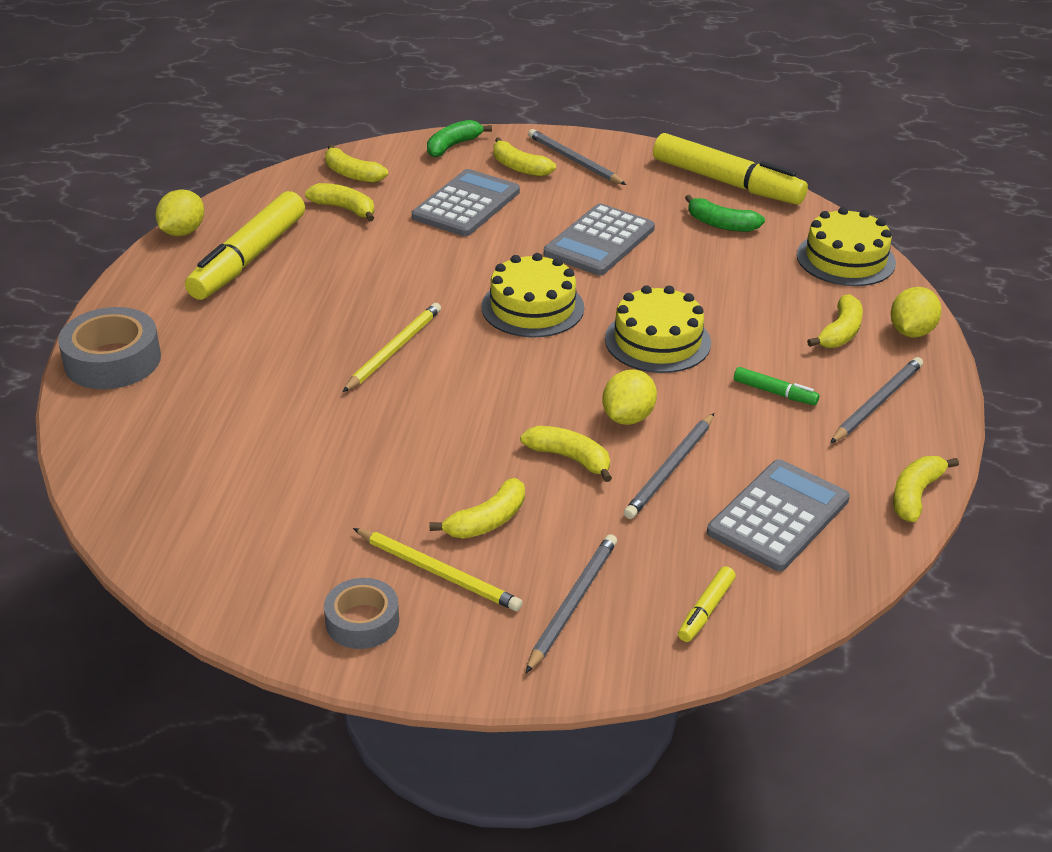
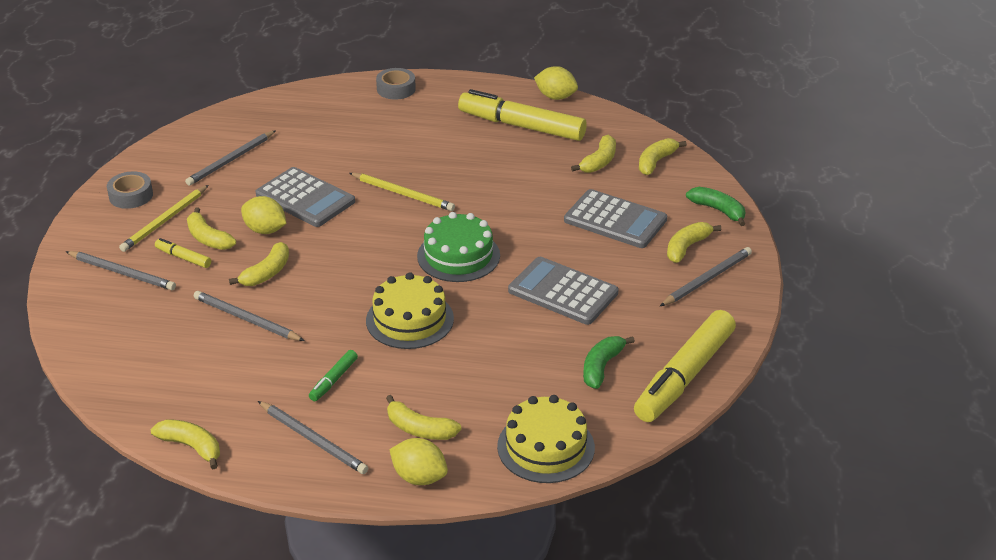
camera: 90 degrees right, 0 degrees up
grey tape [58,307,161,389] -> grey tape [376,68,416,100], size x0.63
yellow cake [481,253,584,337] -> green cake [417,212,500,282]
yellow lemon [602,369,657,425] -> yellow lemon moved to [241,196,286,234]
yellow marker [678,566,736,642] -> yellow marker moved to [155,238,211,268]
grey calculator [707,459,850,571] -> grey calculator moved to [256,167,355,227]
none -> grey pencil [185,130,276,186]

